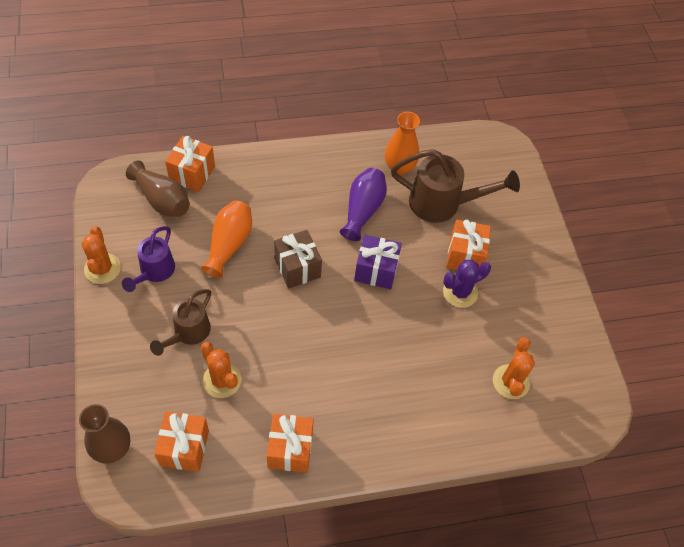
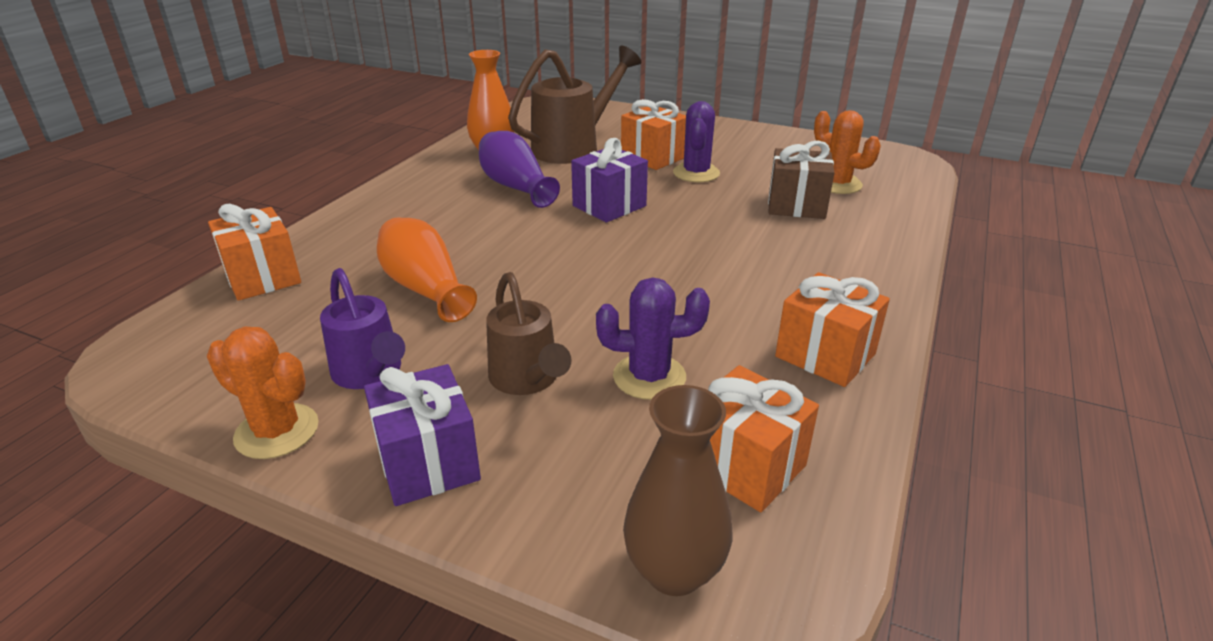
camera: 50 degrees left, 25 degrees down
brown vase [126,160,190,217] -> none
orange cactus [201,342,241,398] -> purple cactus [596,277,710,400]
brown gift [274,230,322,289] -> brown gift moved to [768,140,834,219]
none -> purple gift [364,364,481,506]

